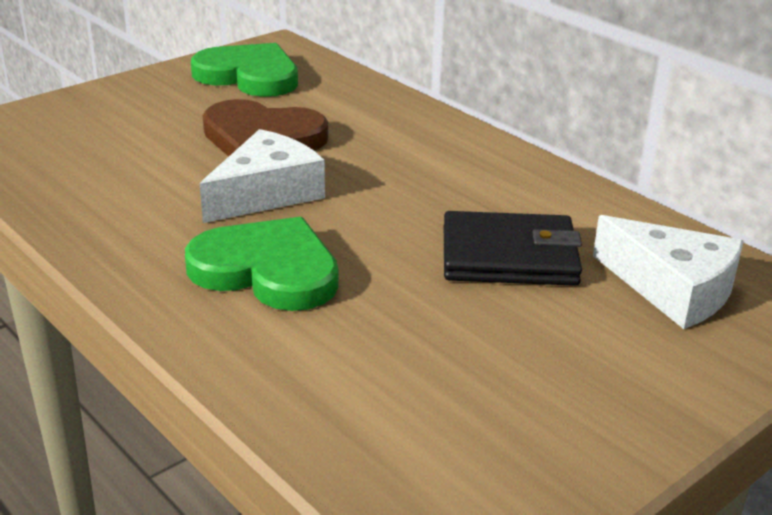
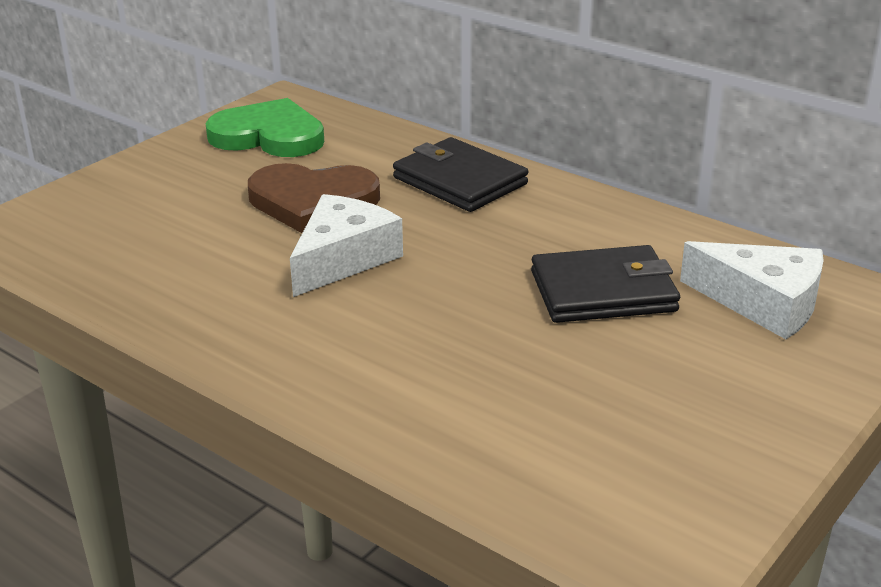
camera: 10 degrees left, 0 degrees up
green heart [185,217,339,311] -> none
none -> black wallet [393,137,528,212]

